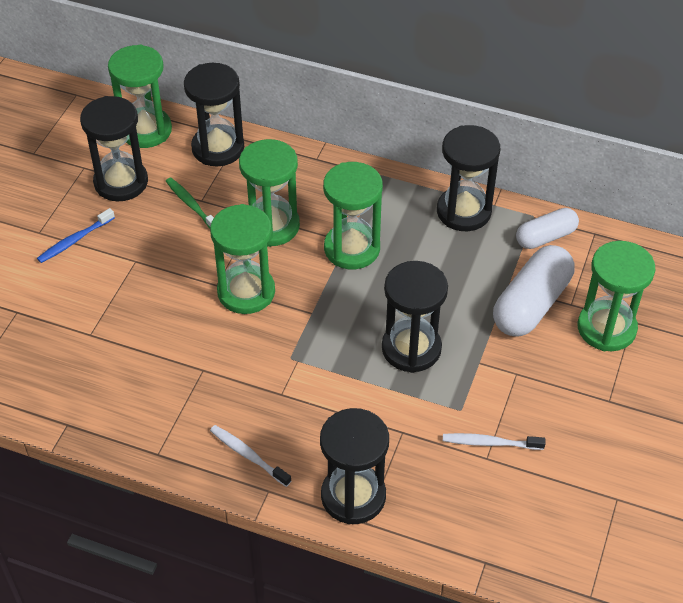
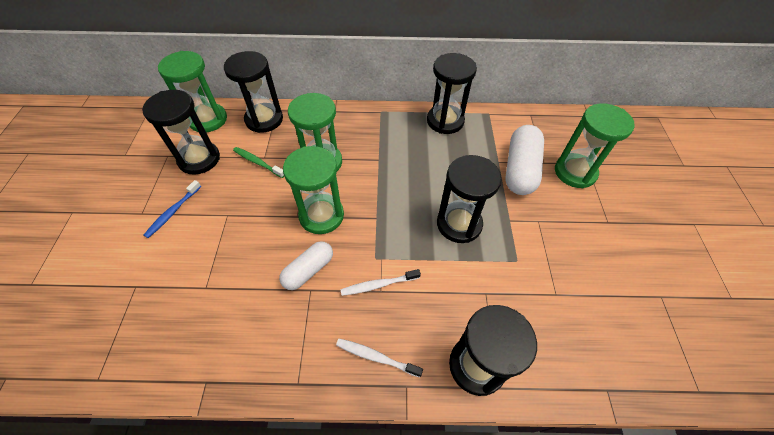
camera: 20 degrees left, 5 degrees up
green hourglass [323,162,383,269] -> none
white toothbrush [443,433,546,450] -> white toothbrush moved to [340,269,421,296]
white capsule [516,208,579,249] -> white capsule moved to [279,241,333,290]

